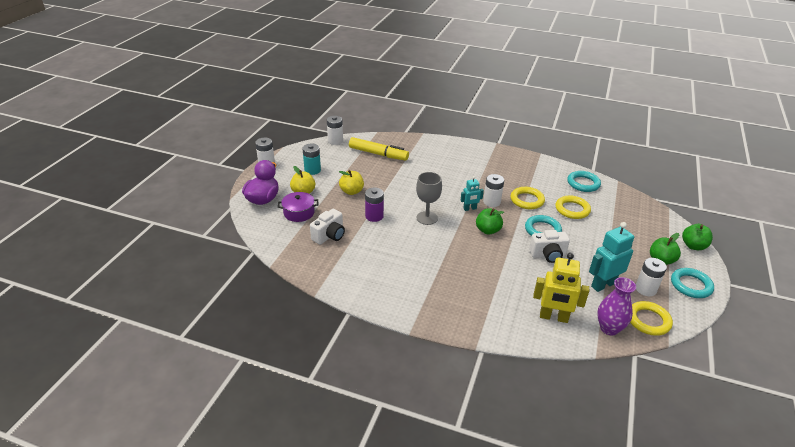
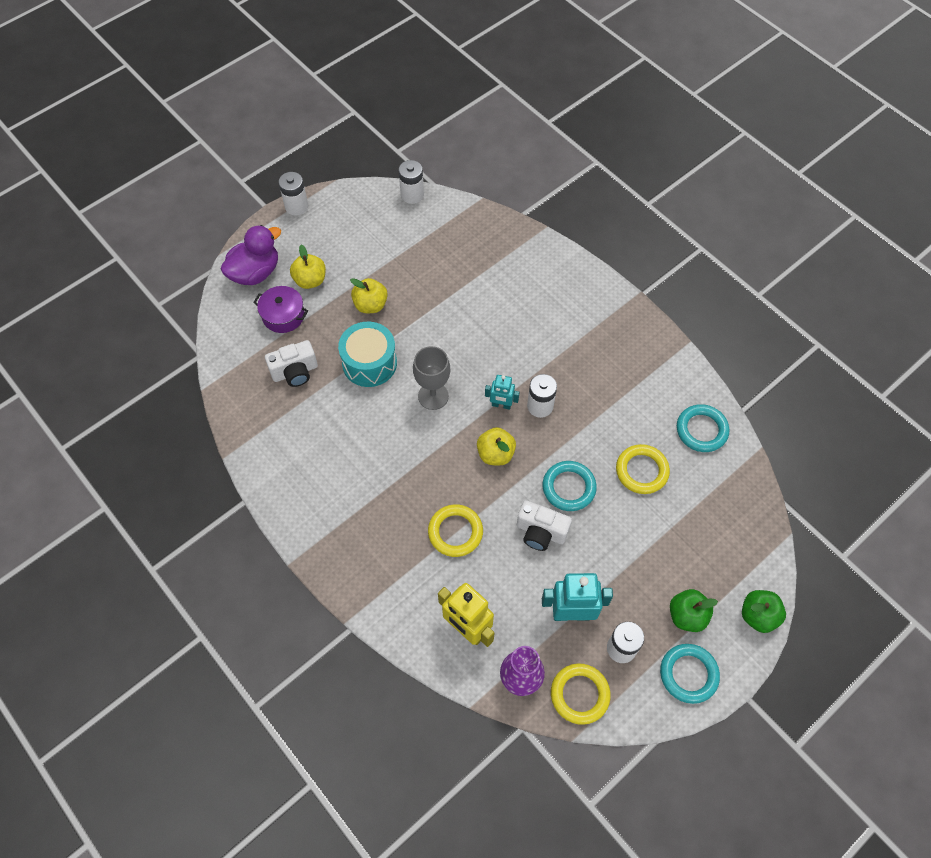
camera: 30 degrees right, 25 degrees up
turquoise battery [302,144,321,175] -> none
yellow marker [349,137,409,161] -> none
purple battery [365,188,384,222] -> turquoise drum [338,322,397,387]
green apple [476,208,504,235] -> yellow apple [477,427,516,465]
yellow ring [510,187,545,209] -> yellow ring moved to [428,504,483,557]

